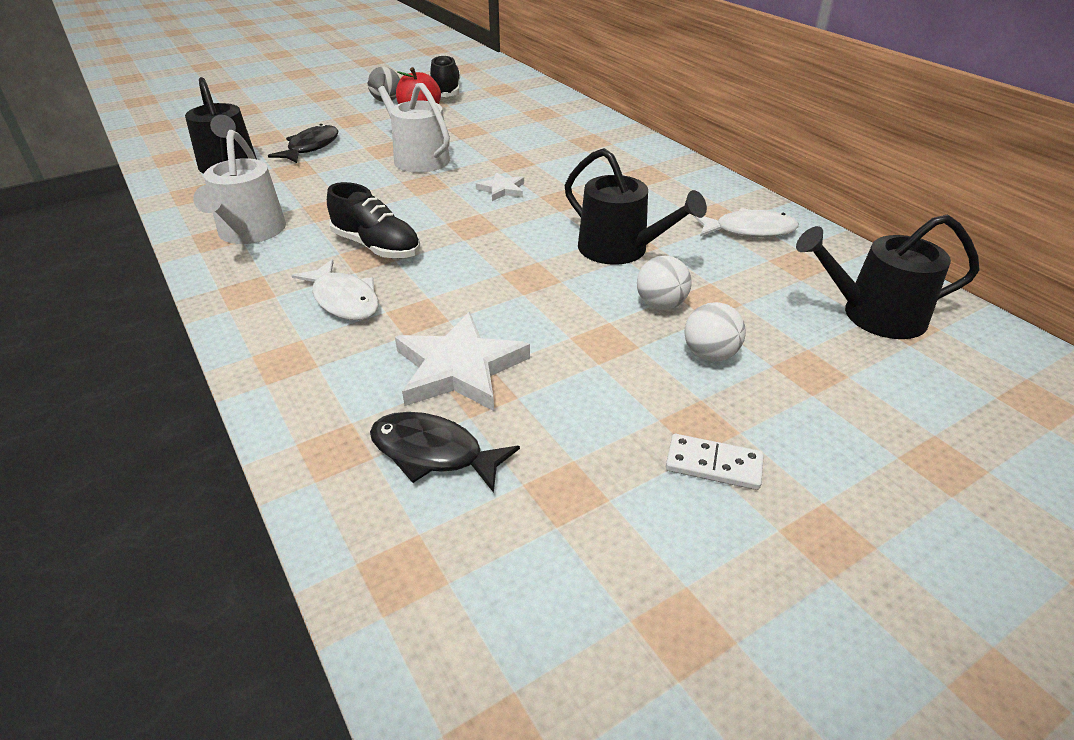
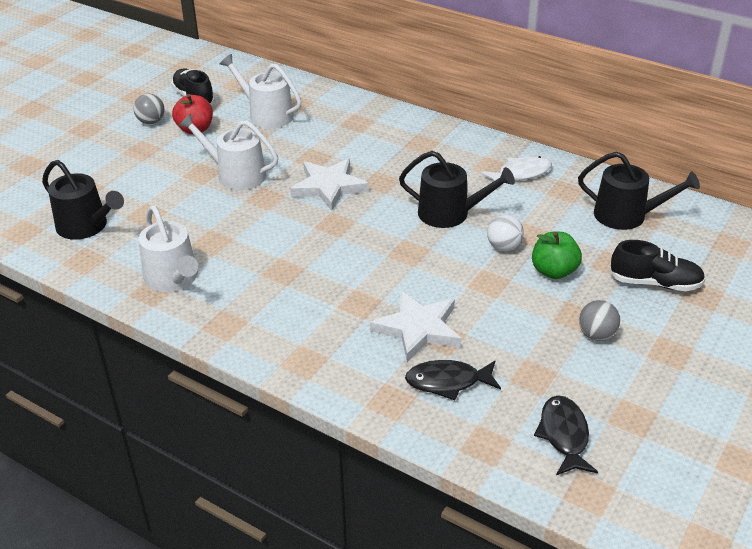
camera: 25 degrees left, 0 degrees up
black fish [268,124,338,163] -> black fish moved to [534,395,598,475]
white fish [291,260,379,320] -> none
black shoe [327,182,420,259] -> black shoe moved to [609,240,705,291]
white star [476,172,524,201] -> white star [290,158,369,211], size x1.92
white domino [666,434,764,490] -> grey ball [579,300,620,341]
white ball [685,302,746,362] -> green apple [532,232,582,279]
black watering can [796,214,979,339] -> black watering can turned 135 degrees counterclockwise [578,151,700,230]
none -> white watering can [220,54,302,128]

